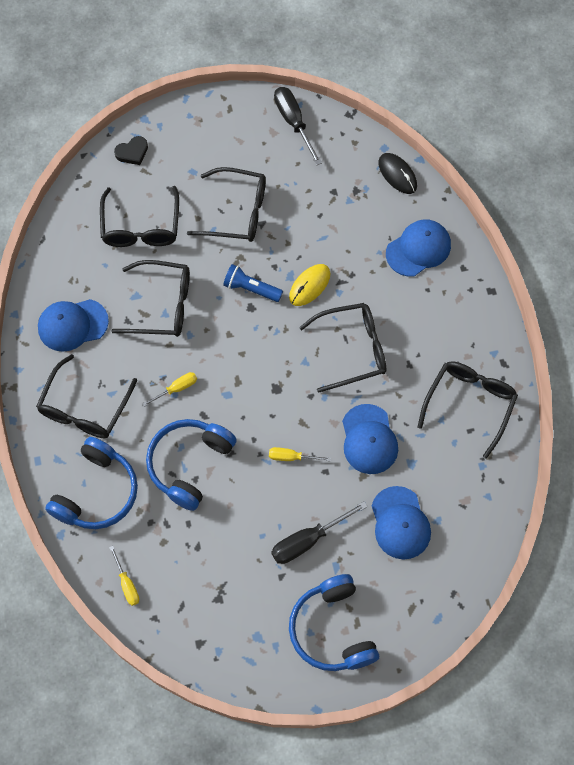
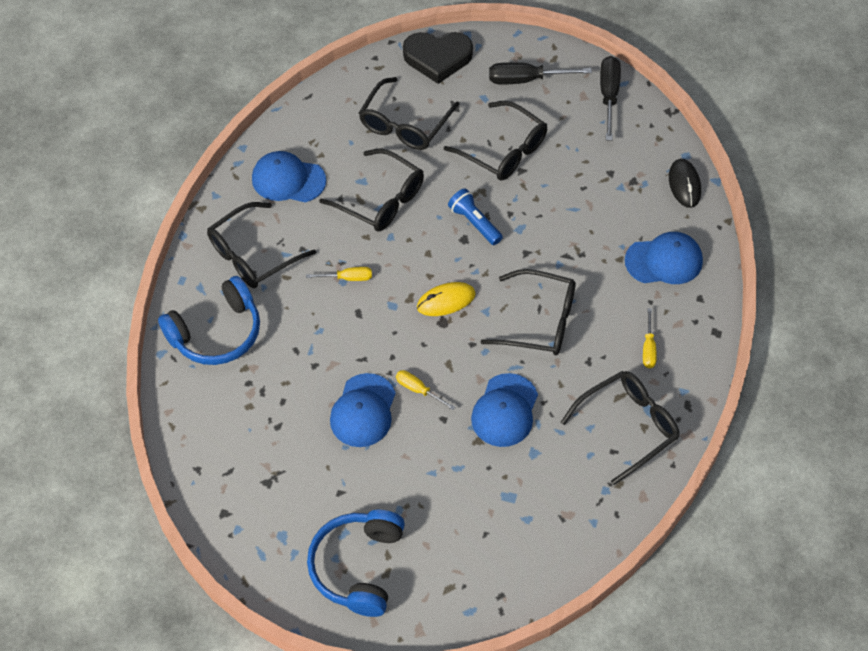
camera: 30 degrees right, 10 degrees down
yellow screwdriver [109,546,139,606] -> yellow screwdriver moved to [643,308,657,368]
black heart [114,136,148,165] -> black heart [403,32,473,84], size x1.89
blue headphones [146,419,237,511] -> none
black screwdriver [271,501,368,564] -> black screwdriver moved to [489,62,592,85]
yellow mouse [289,264,330,306] -> yellow mouse moved to [417,282,476,316]
blue cap [371,486,431,560] -> blue cap moved to [330,373,396,447]

